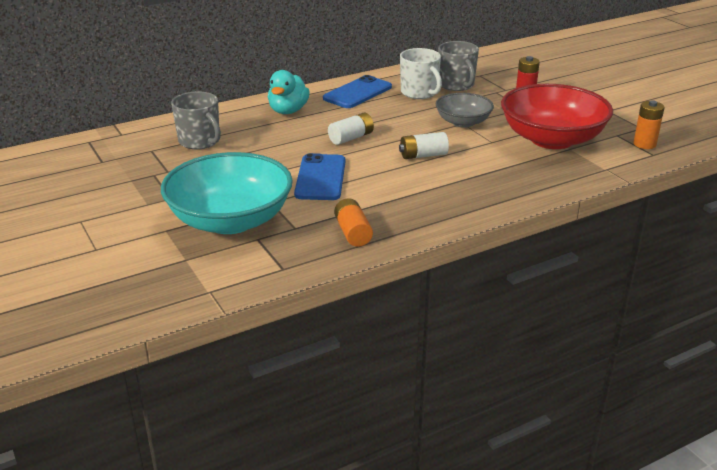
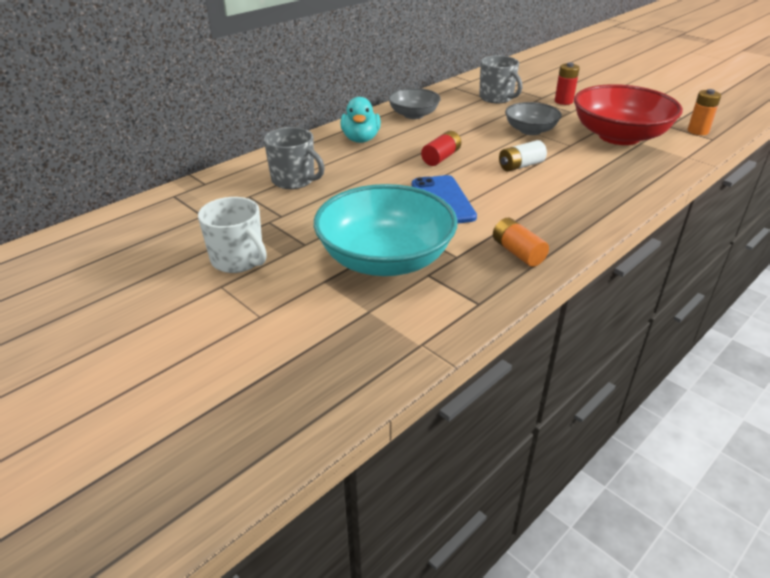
camera: 15 degrees left, 5 degrees up
blue phone [323,75,392,108] -> grey bowl [388,88,441,119]
white battery [328,113,374,145] -> red battery [421,131,461,166]
white mug [400,48,442,99] -> white mug moved to [198,197,267,273]

